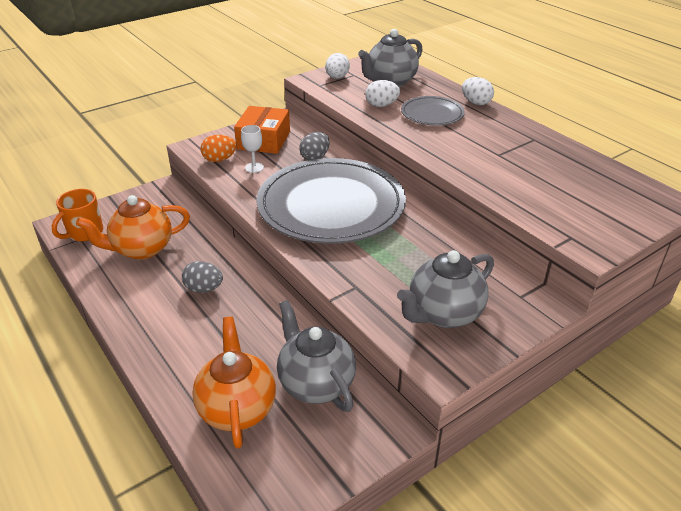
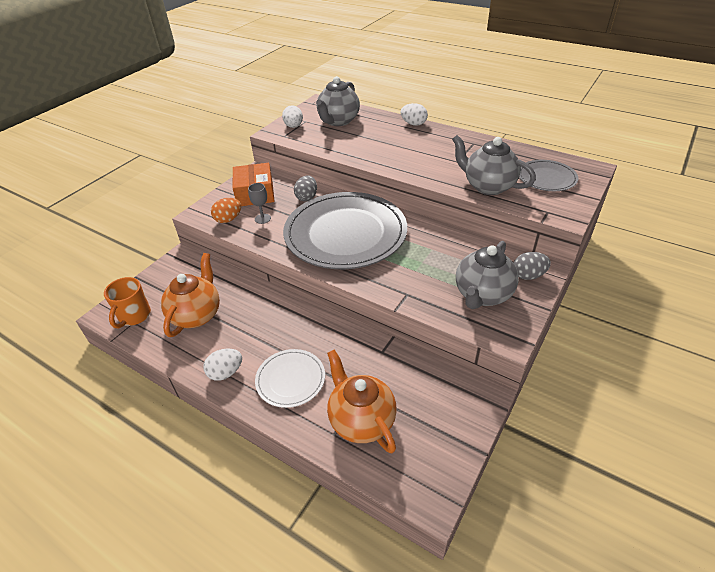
camera: 20 degrees left, 5 degrees up
orange teapot [76,195,190,260] -> orange teapot turned 150 degrees clockwise [161,253,220,337]
grey egg [182,261,223,293] -> grey egg moved to [514,252,551,280]
white goblet [241,125,264,173] -> grey goblet [248,183,271,224]
grey teapot [277,300,356,412] -> grey teapot moved to [452,135,536,195]
white egg [365,80,400,107] -> white egg moved to [204,349,242,381]
grey plate [401,96,465,126] -> grey plate moved to [519,160,578,191]
none -> white plate [255,349,325,408]

